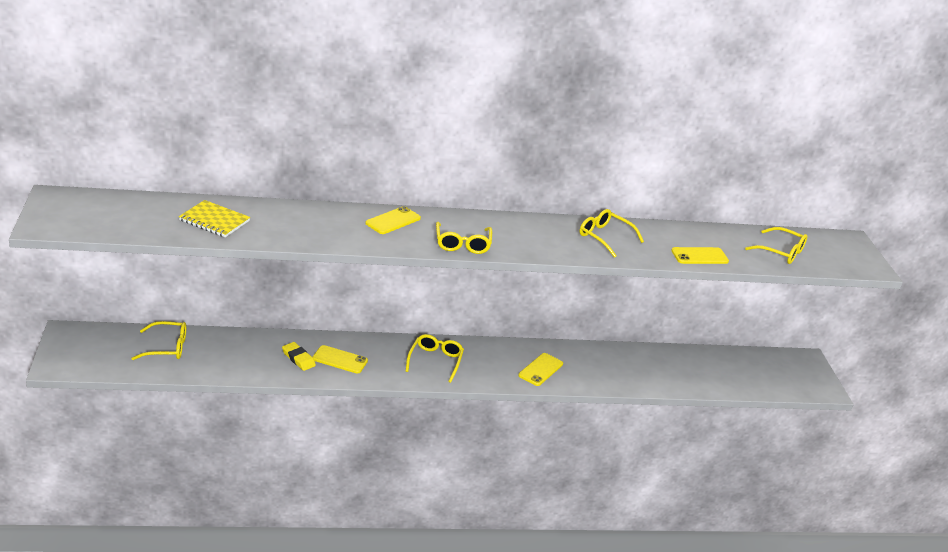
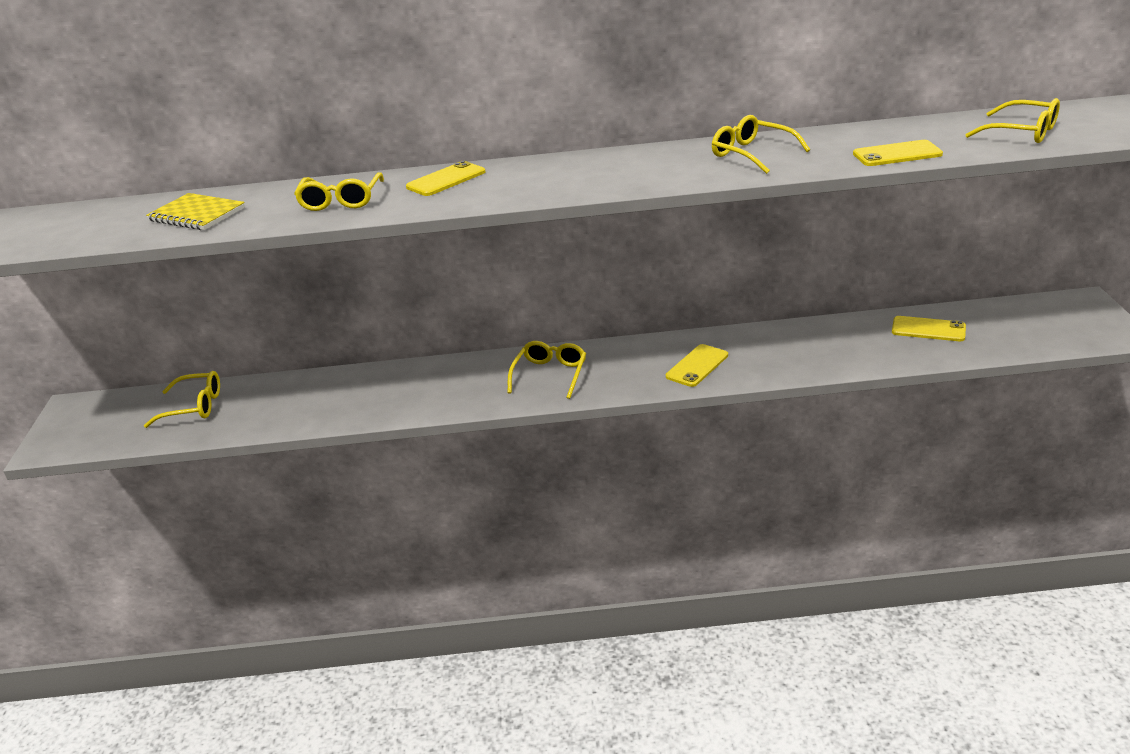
camera: 10 degrees right, 0 degrees up
yellow eraser [282,342,316,371] -> none
yellow phone [313,345,368,374] -> yellow phone moved to [892,316,966,341]
yellow glasses [436,222,492,254] -> yellow glasses moved to [294,172,384,211]

